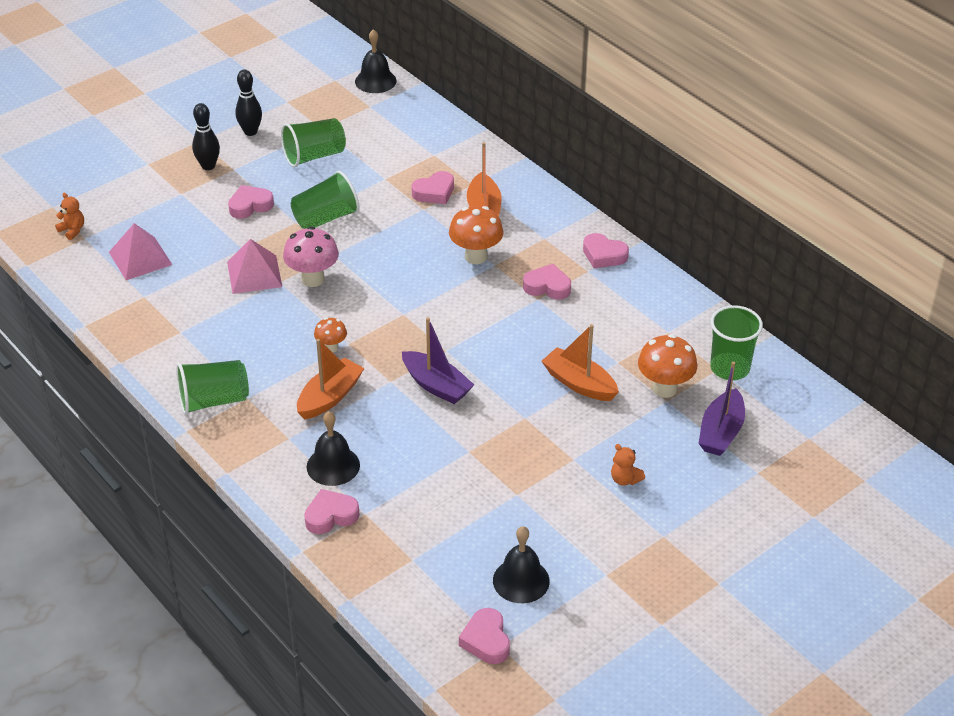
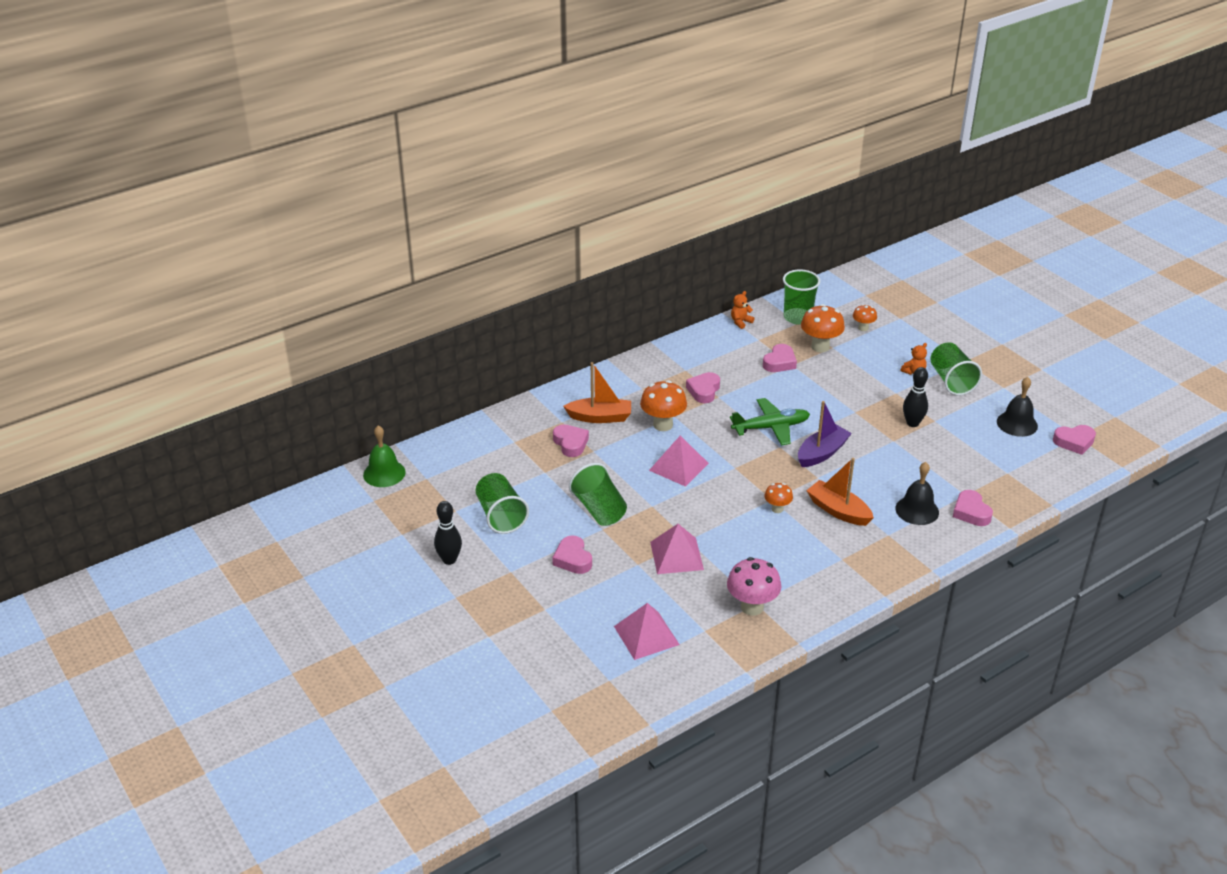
camera: 85 degrees left, 5 degrees down
orange teddy bear [55,193,84,240] -> orange teddy bear moved to [731,291,754,329]
green cup [176,360,249,415] -> green cup moved to [930,342,982,396]
black bowling pin [192,103,220,170] -> black bowling pin moved to [903,367,928,427]
pink mushroom [283,226,339,287] -> pink mushroom moved to [727,557,781,616]
black bell [355,29,397,93] -> green bell [363,426,406,487]
orange boat [542,324,619,401] -> none
pink heart [583,233,629,268] -> pink heart moved to [763,344,797,372]
purple boat [699,362,745,456] -> orange mushroom [853,304,877,331]
none -> pink pyramid [649,436,709,487]
none -> green plane [730,398,810,445]

